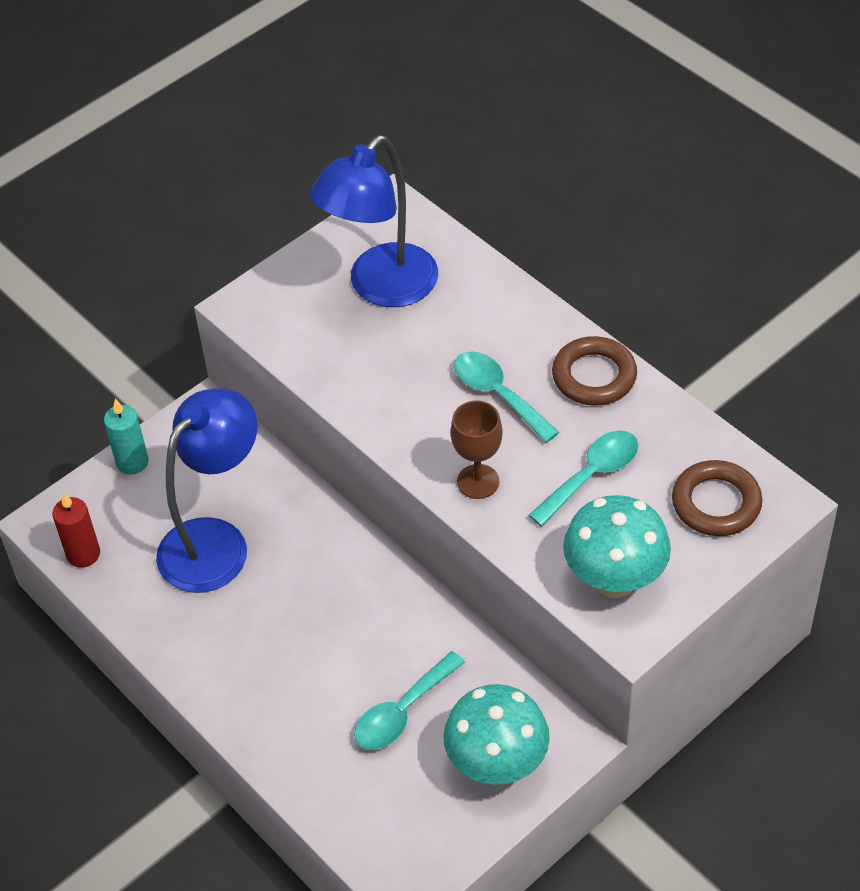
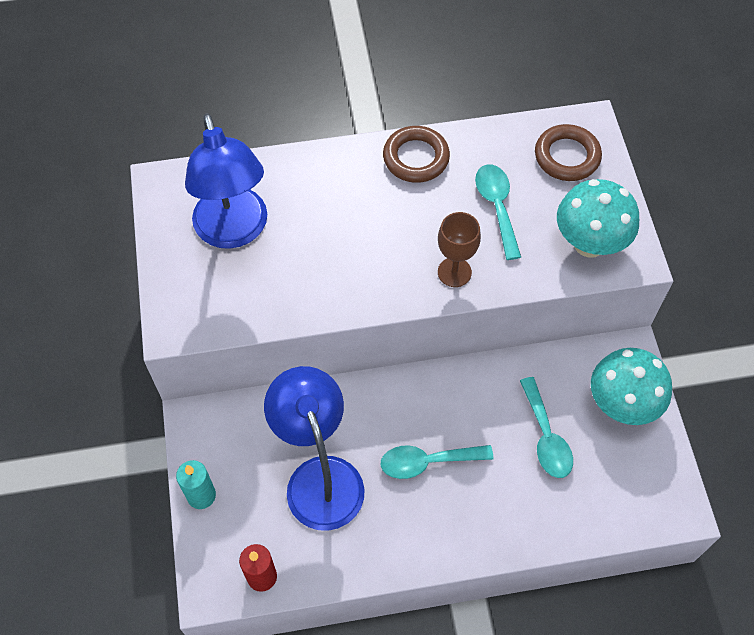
camera: 60 degrees left, 10 degrees up
turquoise spoon [454,351,559,443] -> turquoise spoon moved to [381,445,494,479]

